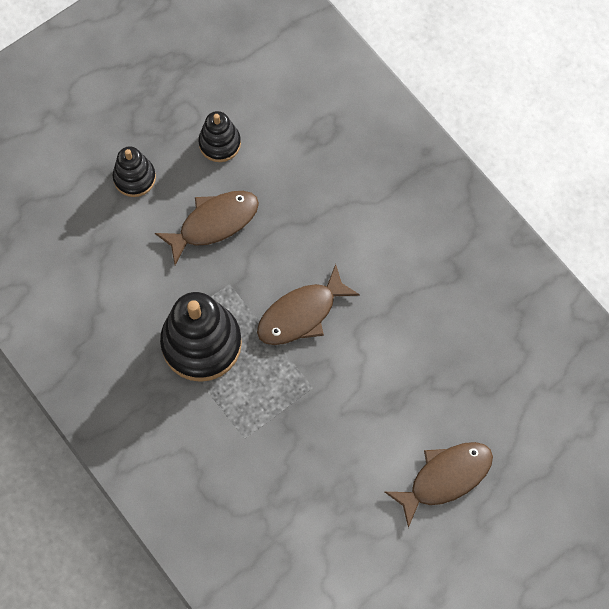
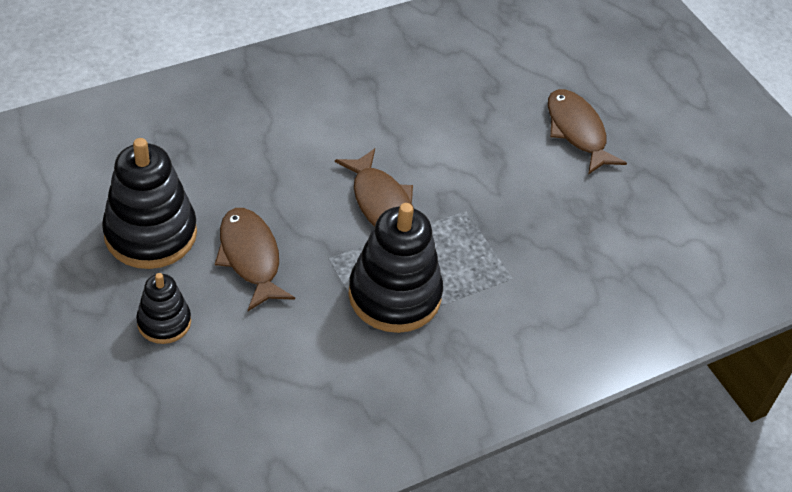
camera: 85 degrees left, 20 degrees down
black stacking toy [198,111,241,162] -> black stacking toy [102,138,197,269], size x1.81

